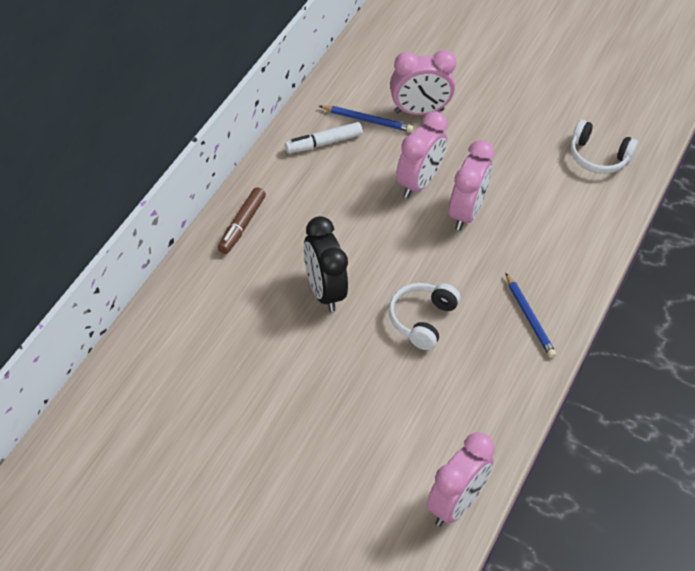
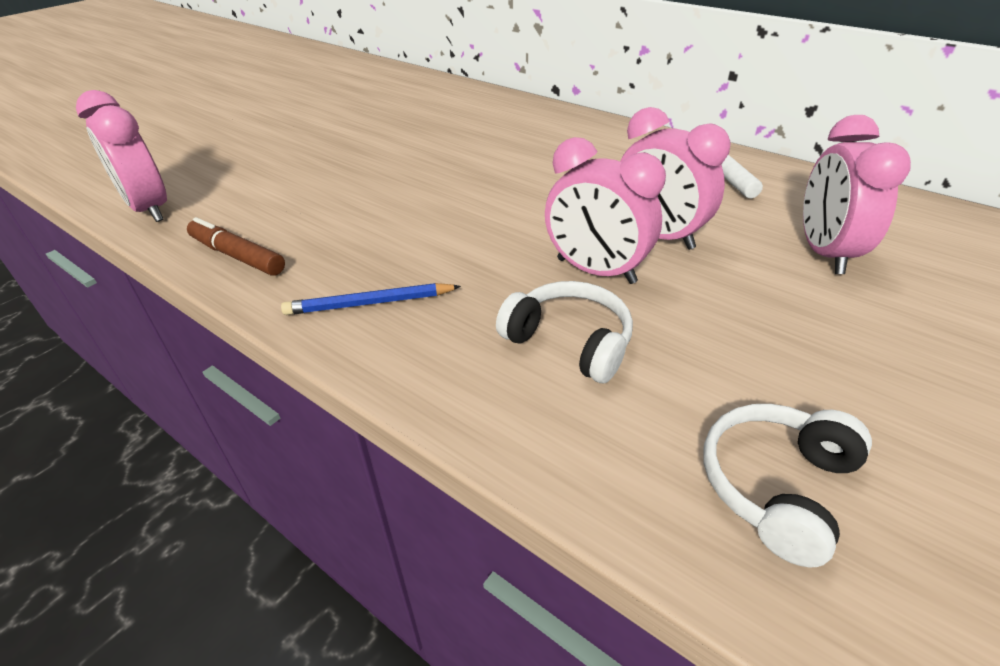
camera: 105 degrees right, 10 degrees down
brown marker [218,187,266,254] -> brown marker moved to [187,217,285,276]
black clock [304,216,348,312] -> none
blue pencil [319,105,413,132] -> none
white headphones [389,283,460,350] -> white headphones moved to [496,281,633,383]

